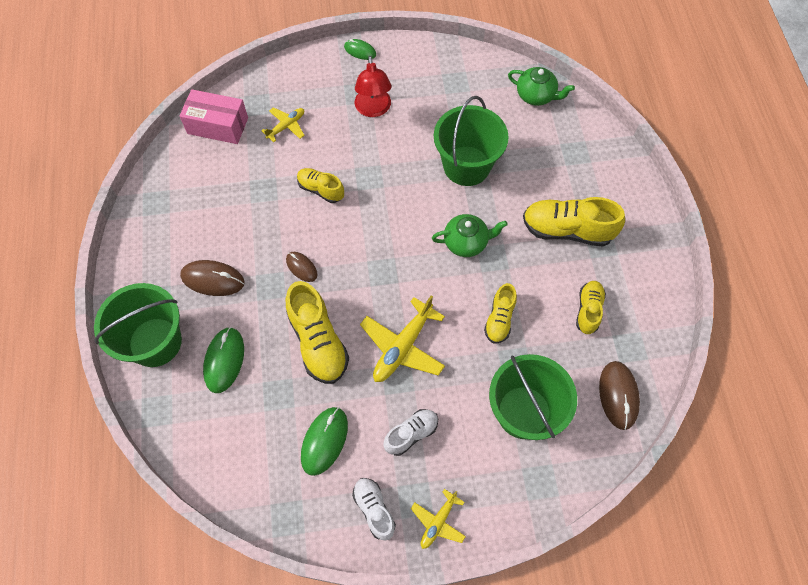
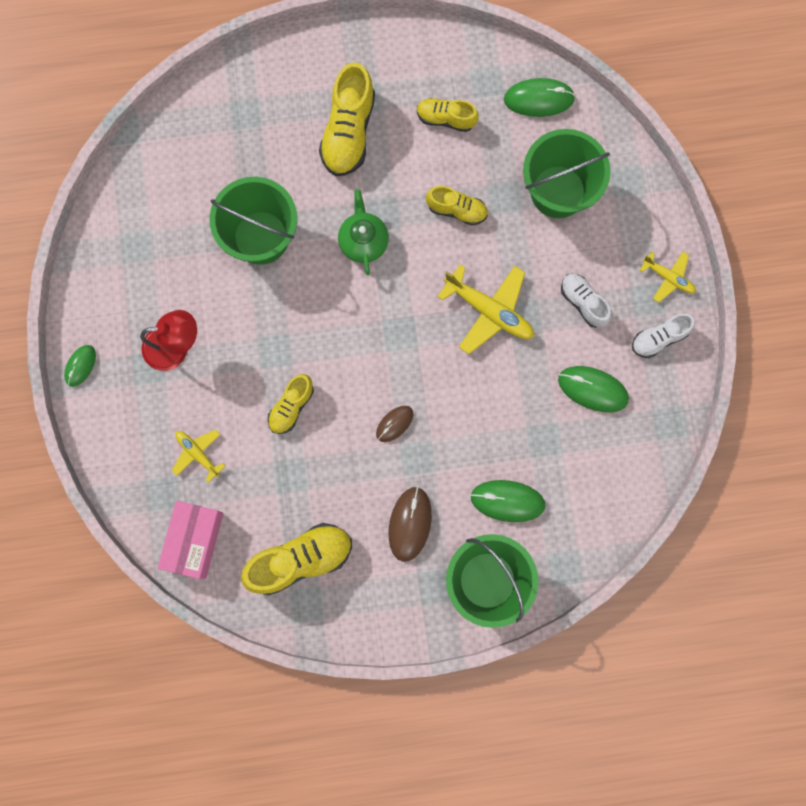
camera: 90 degrees left, 15 degrees up
yellow shoe [286,281,349,384] -> yellow shoe moved to [241,523,352,596]
green teapot [508,67,575,106] -> none
brown mouse [599,361,640,430] -> green mouse [504,78,576,117]

